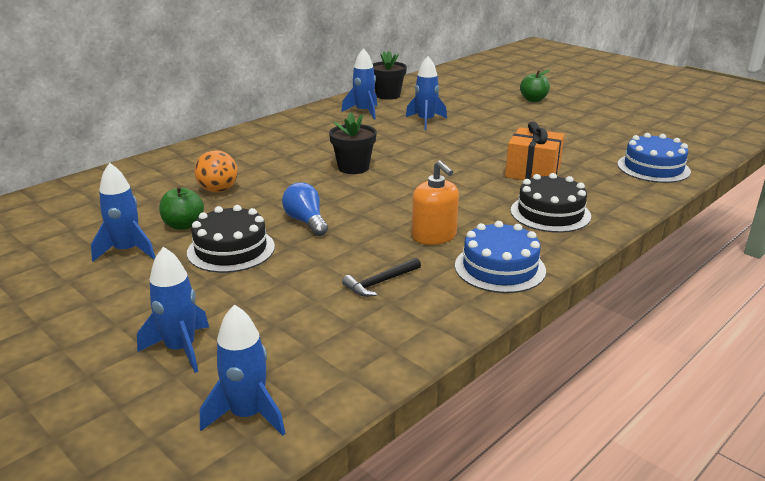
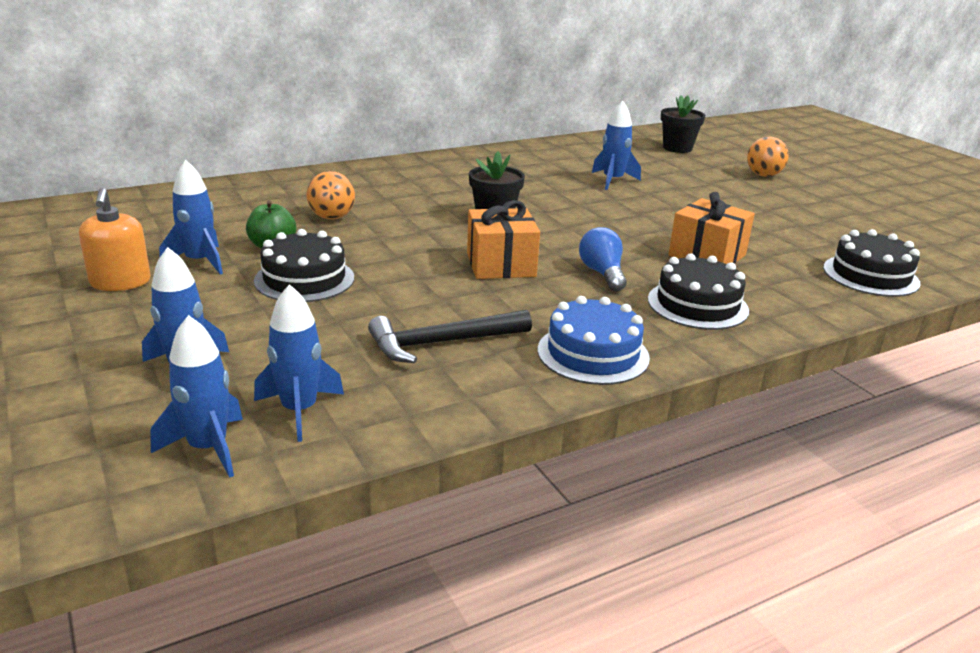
camera: 15 degrees right, 0 degrees up
blue light bulb [282,182,328,236] -> blue light bulb moved to [579,227,627,291]
blue rocket [341,48,377,119] -> blue rocket moved to [254,284,344,442]
black hammer [342,258,421,297] -> black hammer [368,310,532,363], size x1.62
black flower pot [373,51,407,100] -> black flower pot moved to [661,95,705,153]
orange soap dispenser [412,160,459,245] -> orange soap dispenser moved to [79,188,151,291]
green apple [520,69,550,102] -> orange ball [747,137,789,177]
blue cake [618,133,691,183] -> black cake [823,229,921,297]
none -> orange gift [467,200,540,279]

